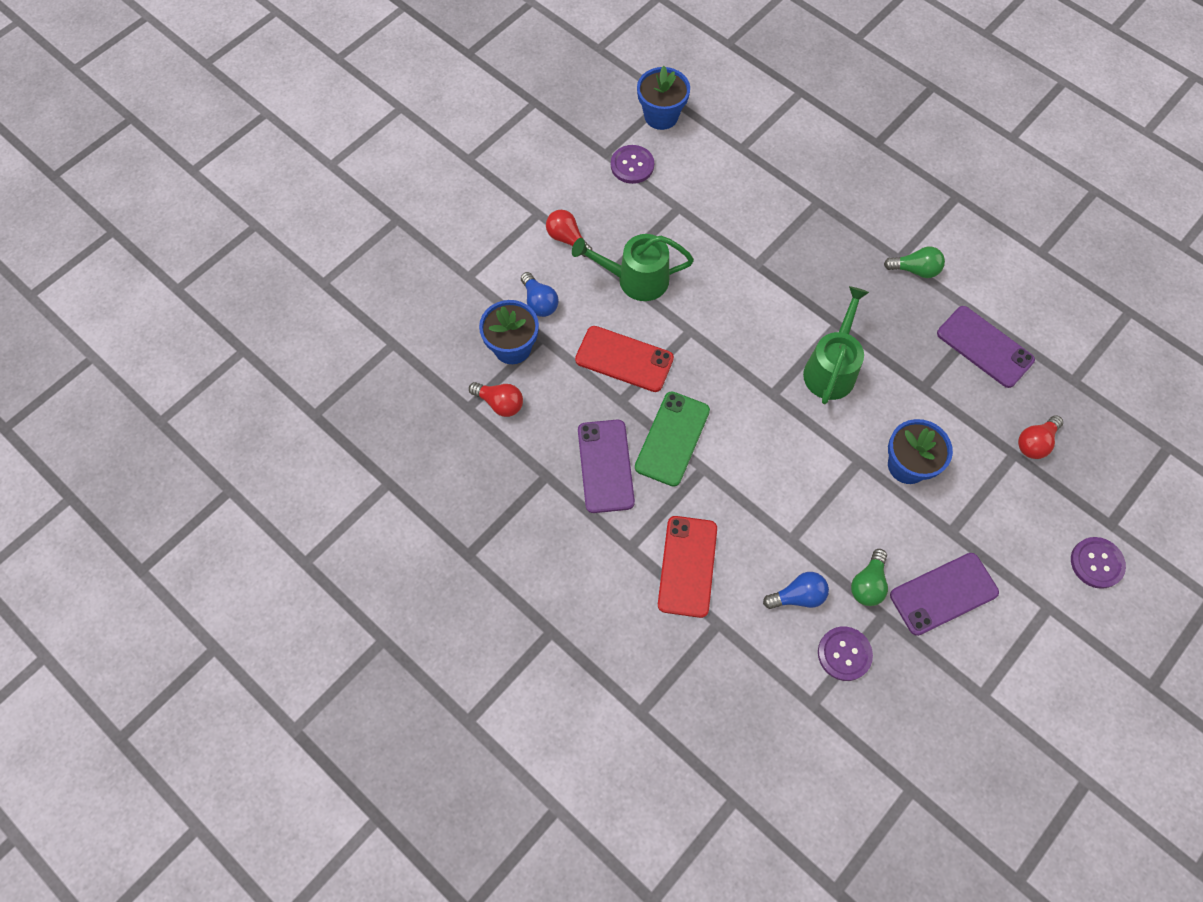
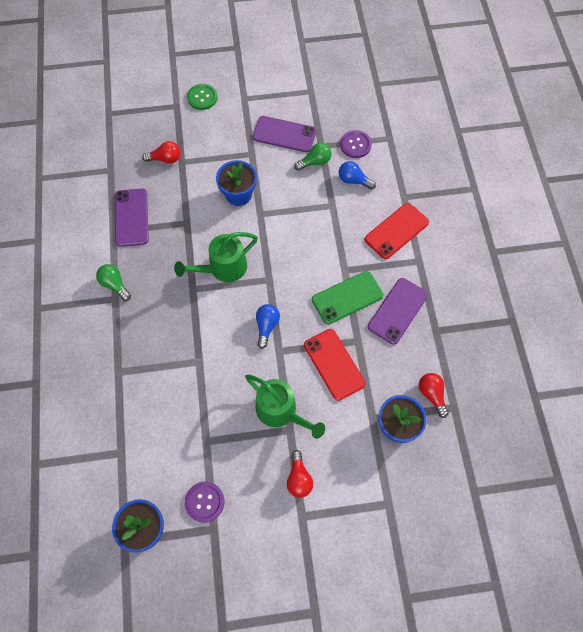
camera: 140 degrees left, 0 degrees up
blue light bulb [521,272,559,317] -> blue light bulb moved to [256,304,280,349]
purple button [1071,537,1126,589] -> green button [187,84,218,110]

